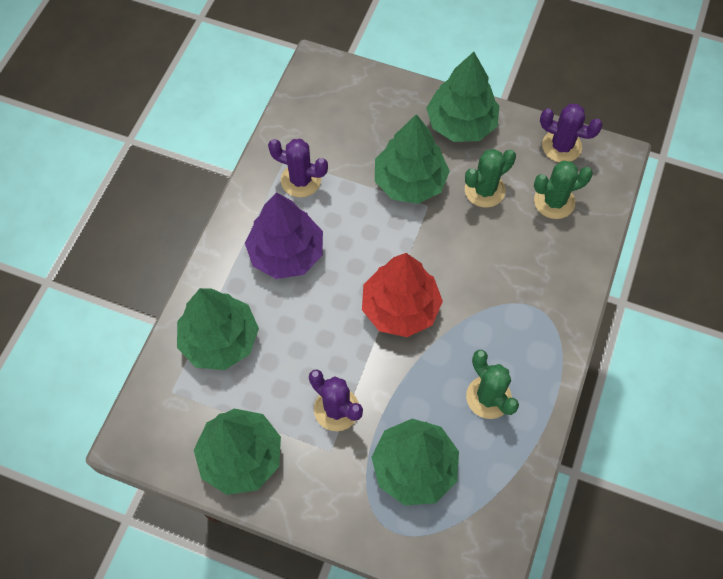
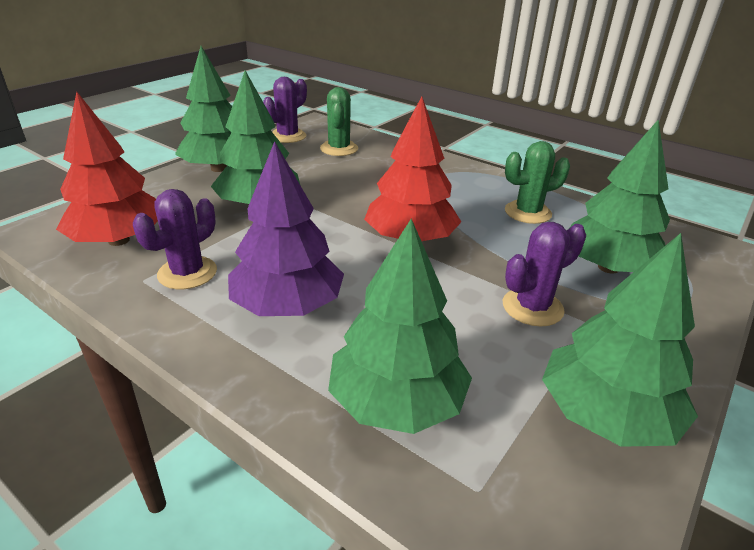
camera: 75 degrees left, 30 degrees down
green cactus [465,149,516,208] -> none
none -> red tree [56,92,158,246]

